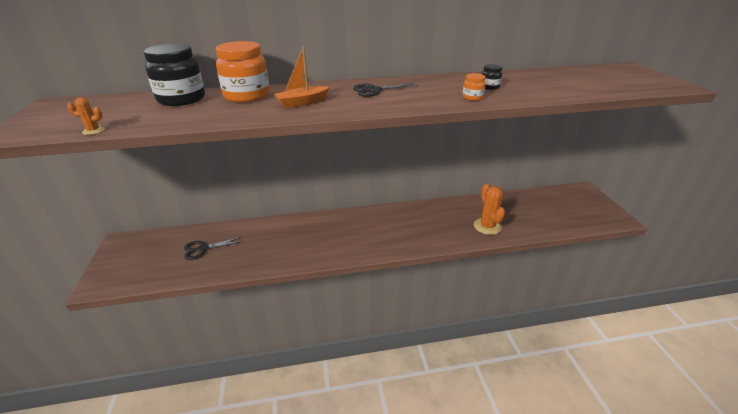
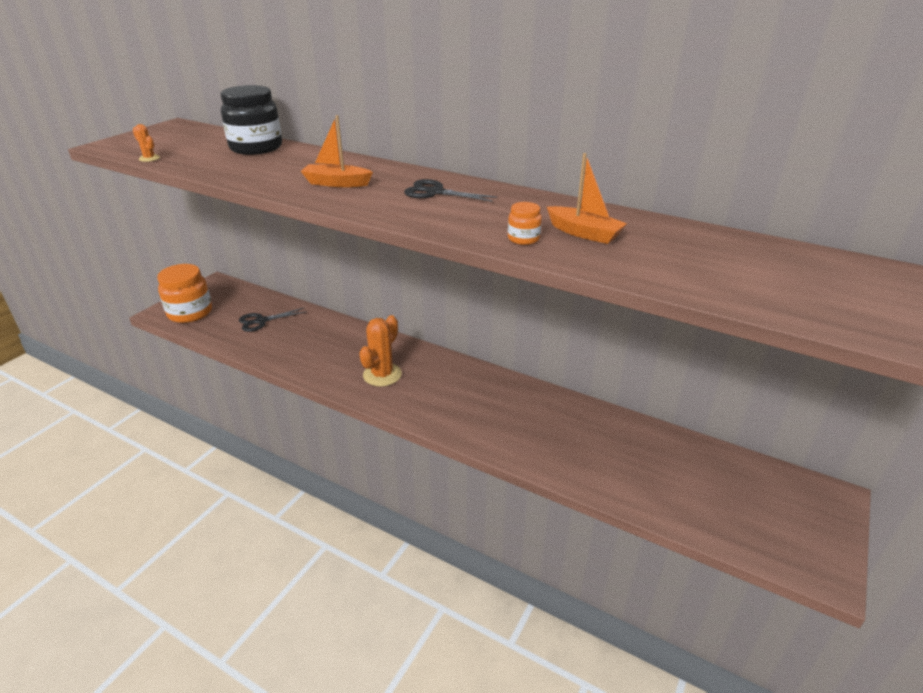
camera: 40 degrees right, 0 degrees up
black scissors [184,237,243,260] -> black scissors turned 45 degrees counterclockwise [239,308,307,332]
orange jar [216,41,270,103] -> orange jar moved to [157,264,212,323]
orange cactus [474,183,505,235] -> orange cactus moved to [359,315,402,387]
black jar [482,64,502,90] -> orange boat [547,153,627,244]

